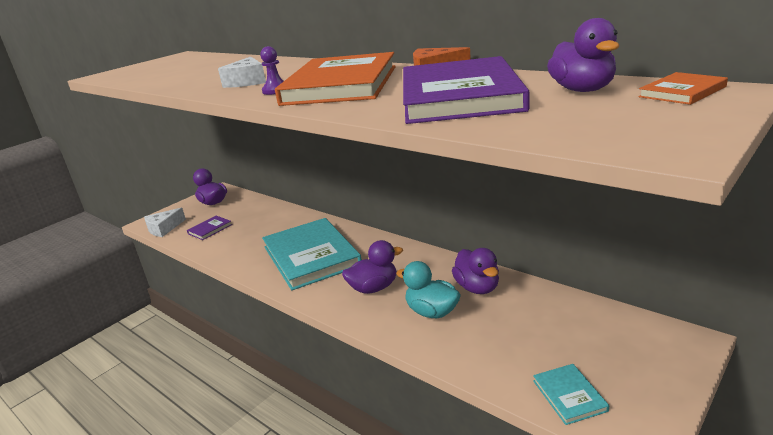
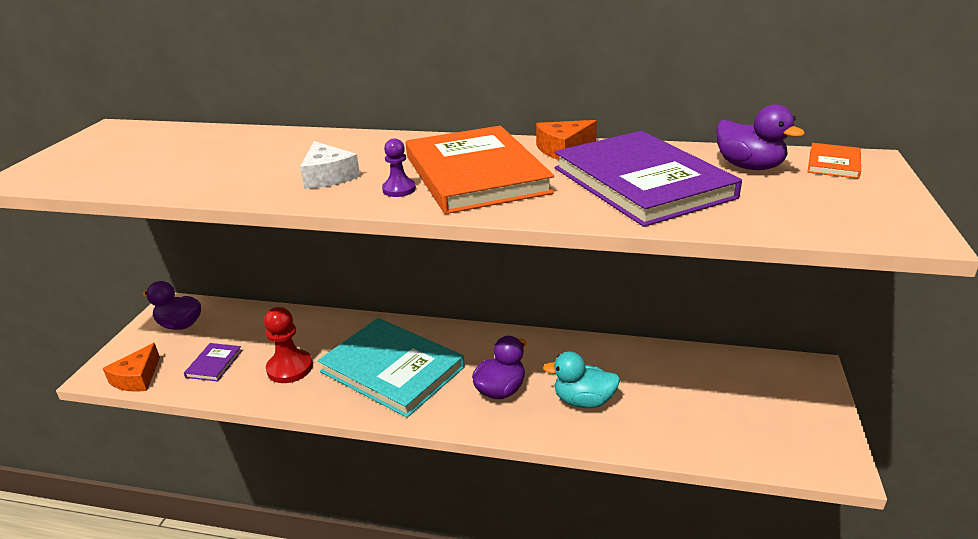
camera: 30 degrees left, 5 degrees up
white cheese [144,208,186,237] -> orange cheese [102,343,160,392]
purple duck [452,248,499,294] -> none
turquoise book [533,364,609,425] -> none
none -> red pawn [264,307,313,383]

